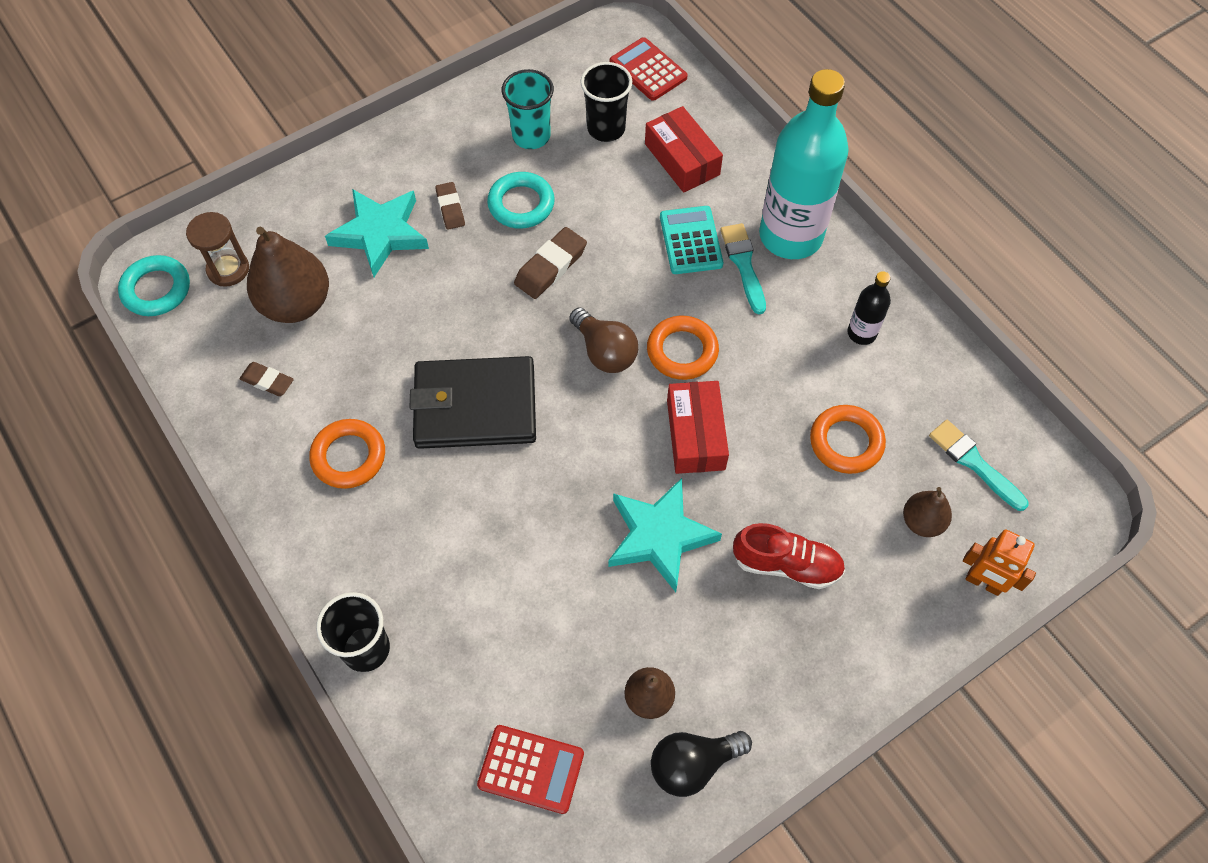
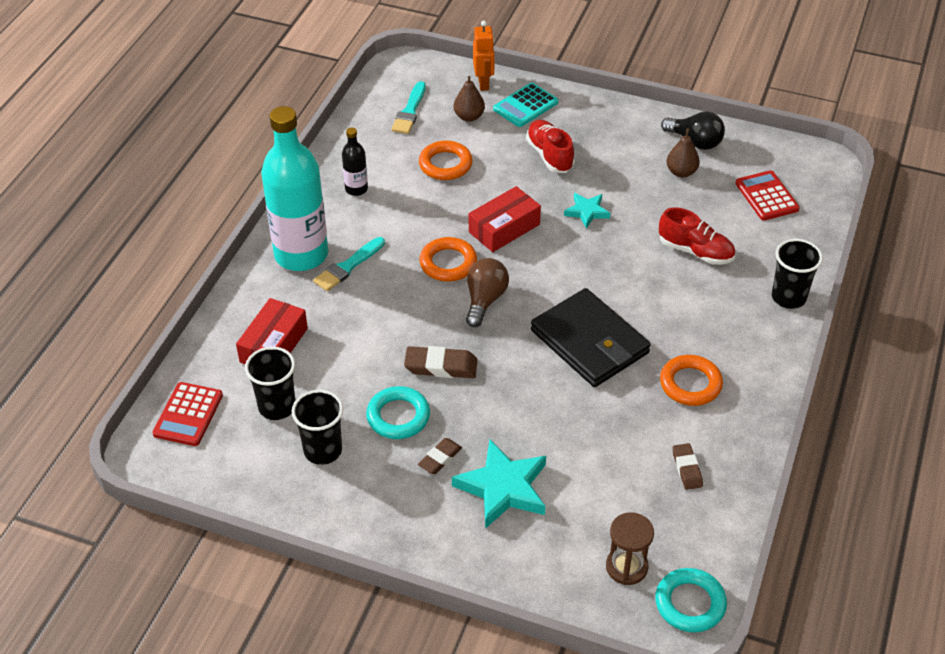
camera: 125 degrees left, 15 degrees down
brown pear [247,226,329,323] -> none
turquoise cup [502,69,554,149] -> black cup [292,390,343,465]
turquoise star [608,478,722,592] -> turquoise star [564,193,610,229], size x0.56
turquoise calculator [660,206,723,274] -> turquoise calculator moved to [493,83,558,127]
none -> red shoe [659,207,735,265]

